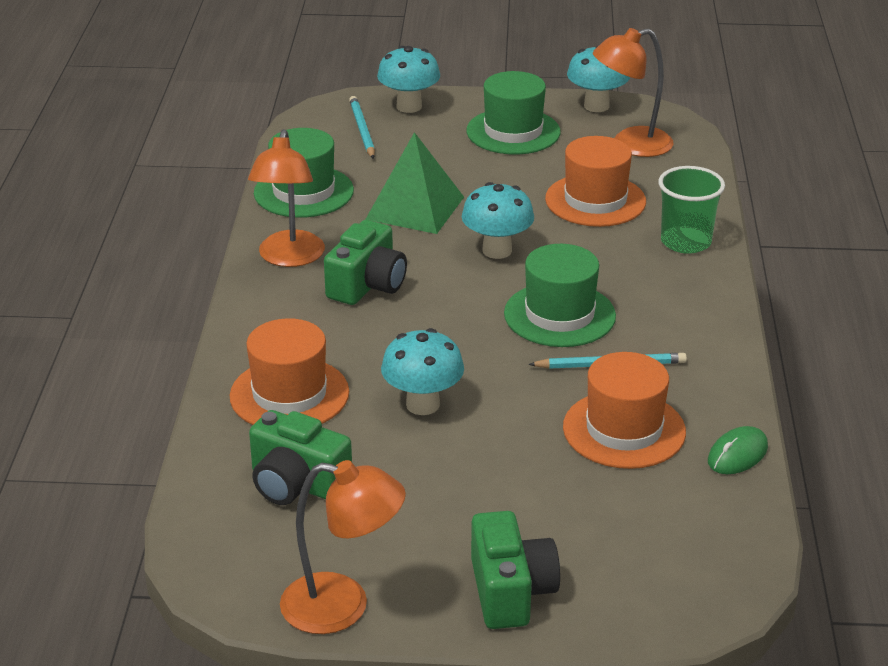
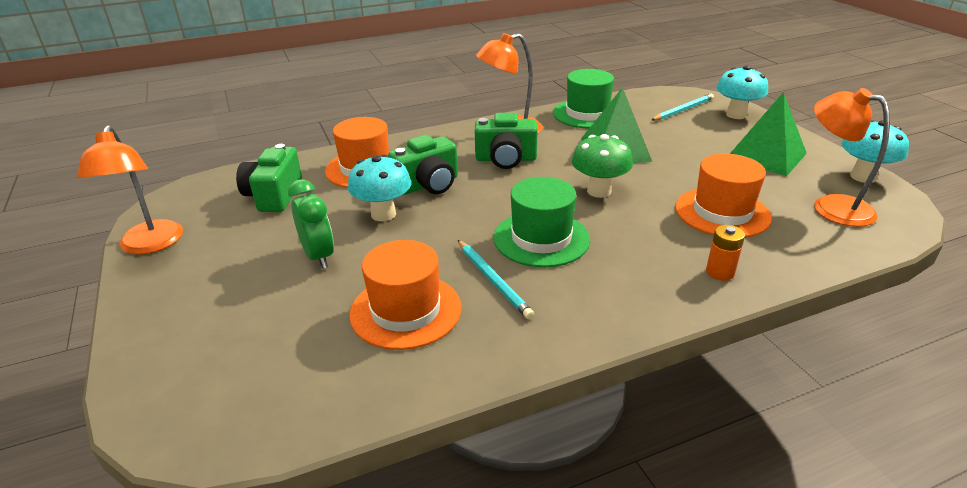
camera: 65 degrees right, 0 degrees up
turquoise mushroom [462,182,534,259] -> green mushroom [572,134,633,198]
green hat [466,71,561,154] -> green pyramid [730,92,807,176]
green camera [471,511,560,629] -> green camera moved to [388,135,458,195]
green cup [658,166,725,254] -> orange battery [706,225,745,281]
green mouse [708,426,768,474] -> none
none -> green clock [288,179,334,269]

